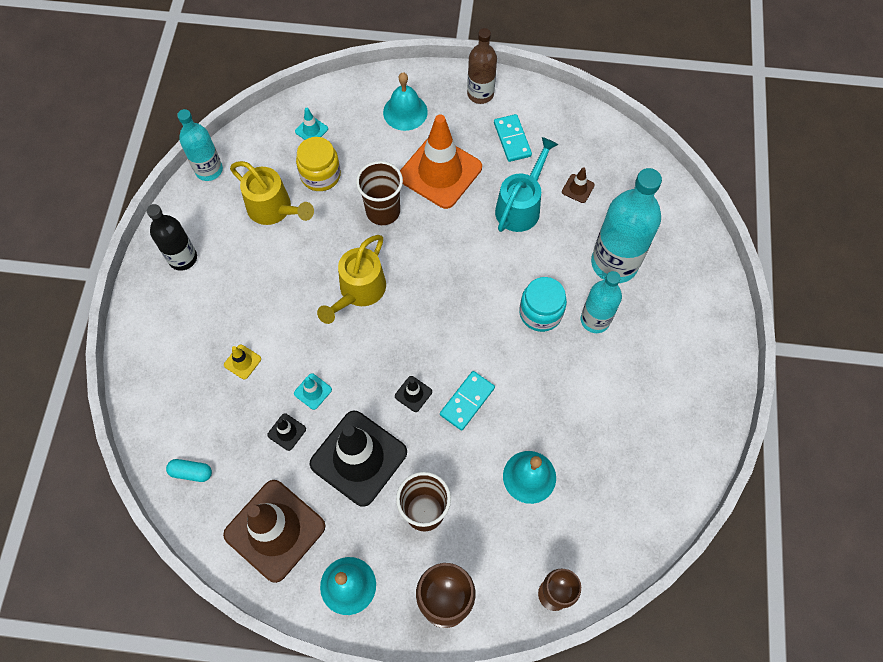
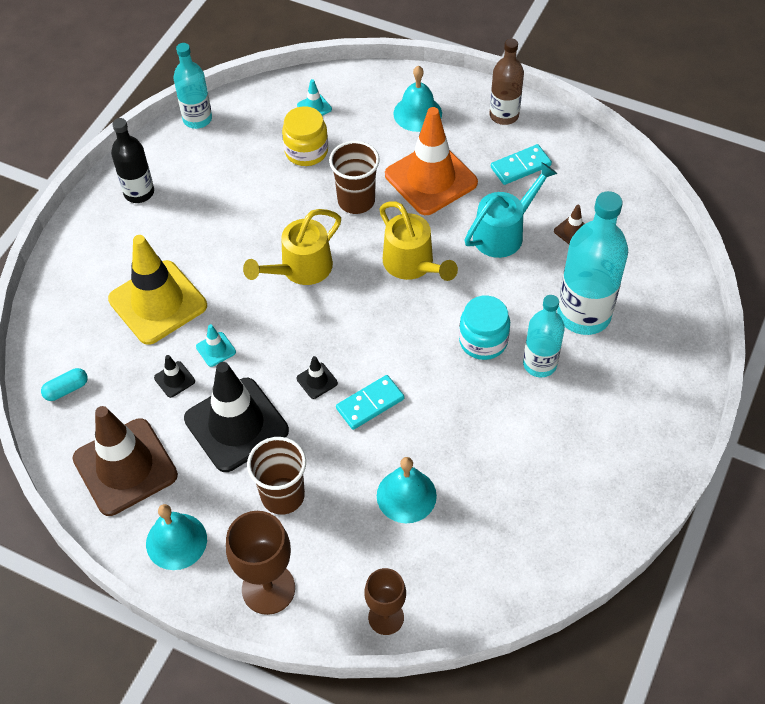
camera: 20 degrees right, 10 degrees down
turquoise capsule [166,459,212,482] -> turquoise capsule turned 60 degrees counterclockwise [41,368,88,401]
yellow traffic cone [224,345,261,379] -> yellow traffic cone [108,235,207,345], size x2.50
yellow watering can [230,161,314,225] -> yellow watering can moved to [379,201,458,281]
turquoise domino [494,114,532,162] -> turquoise domino turned 60 degrees clockwise [491,144,552,185]

